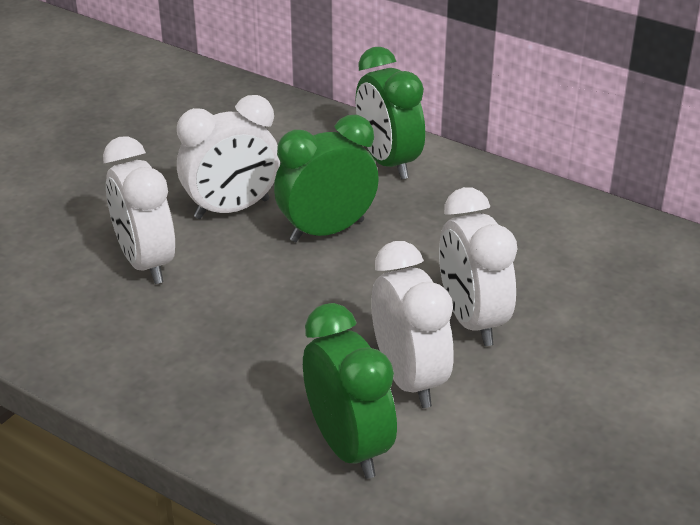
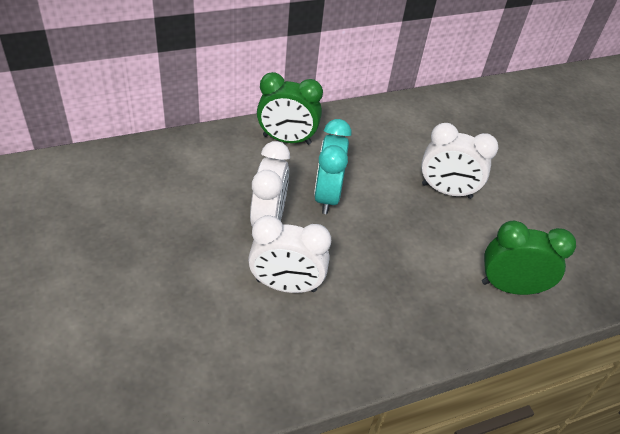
camera: 60 degrees left, 10 degrees up
green clock [274,115,379,242] -> turquoise clock [314,119,352,214]
white clock [371,241,454,408] -> none

